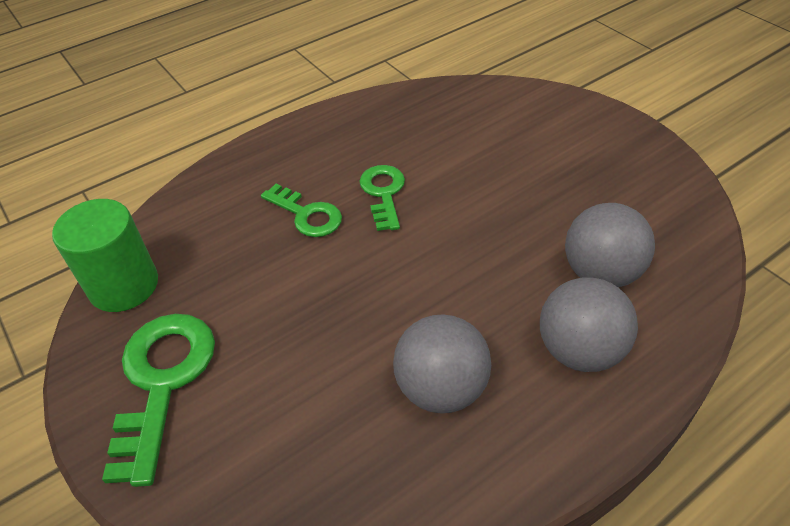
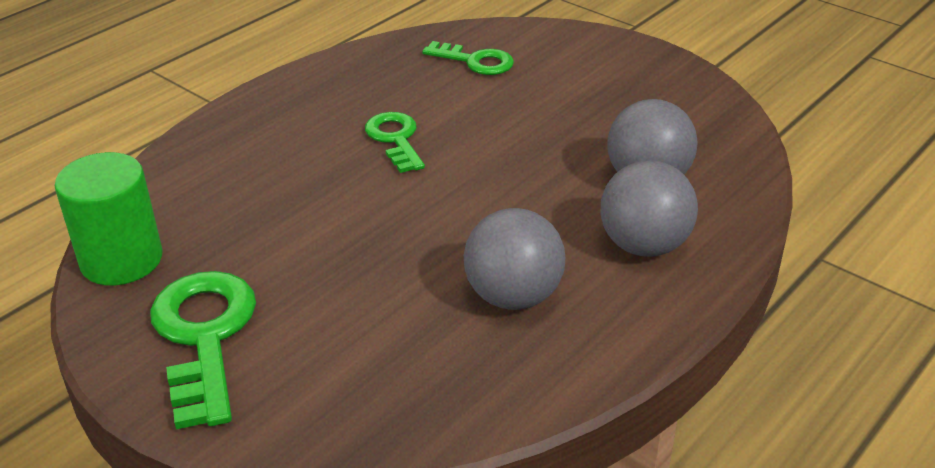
camera: 15 degrees left, 10 degrees down
green key [261,184,342,237] -> green key moved to [422,41,514,75]

